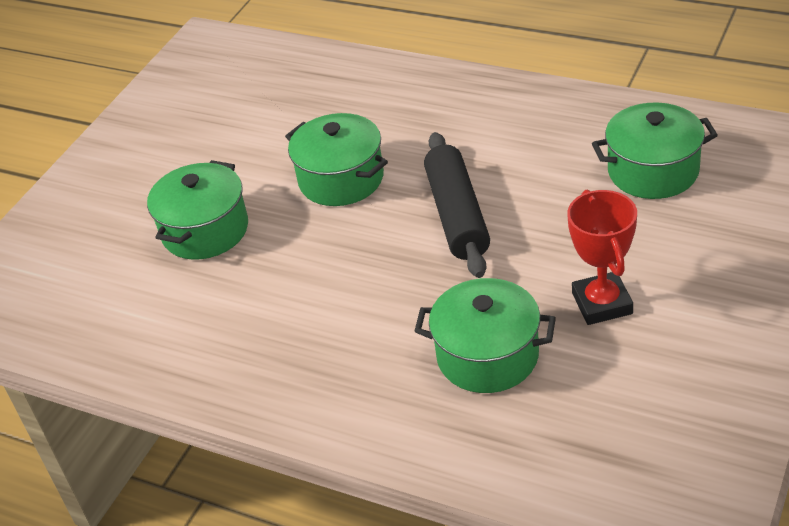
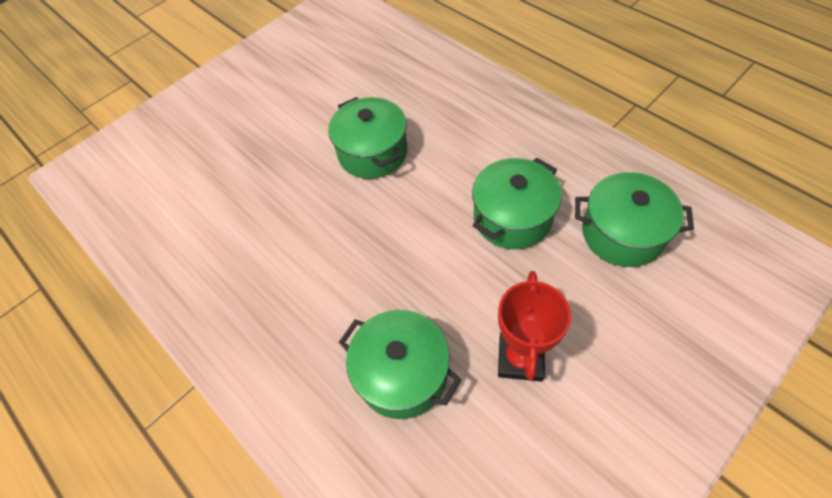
camera: 20 degrees right, 15 degrees up
green pot [147,160,248,260] -> green pot moved to [472,158,562,249]
black rolling pin [424,132,490,278] -> none

